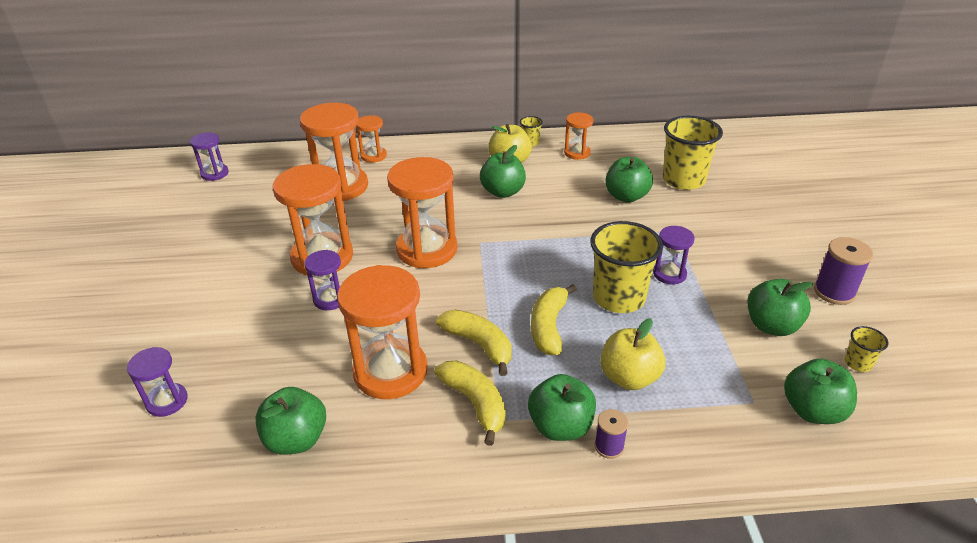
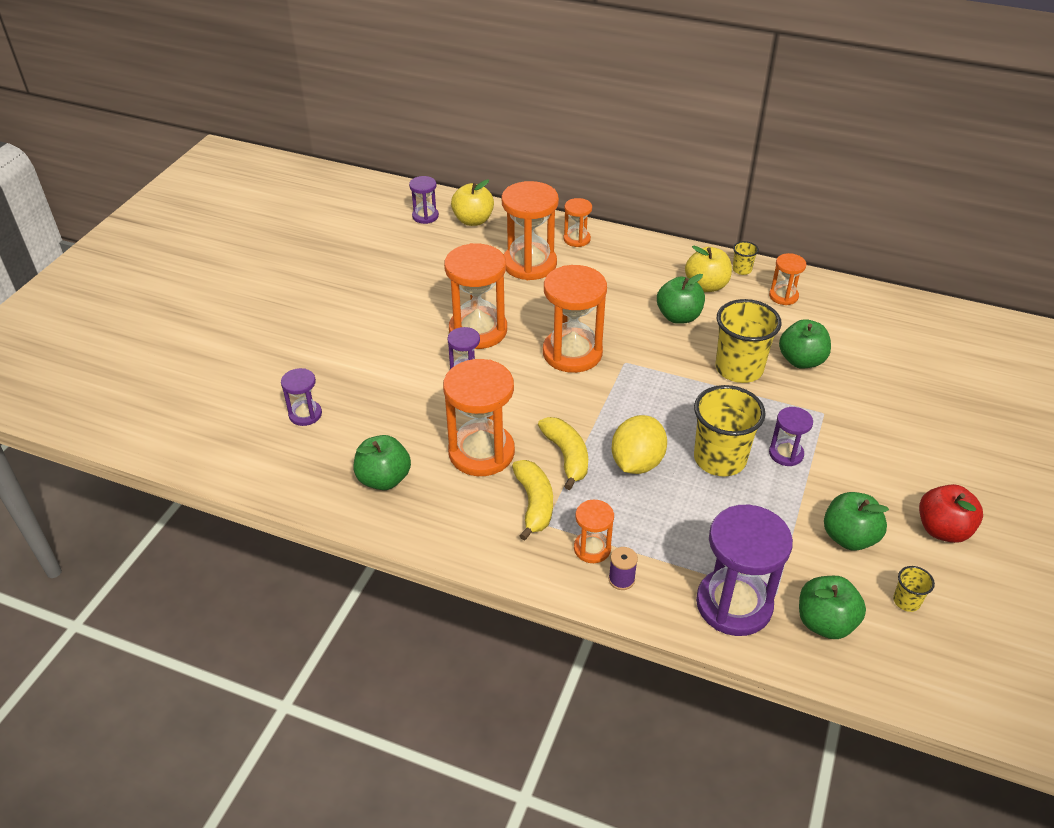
camera: 25 degrees right, 5 degrees up
green apple [528,374,596,441] -> orange hourglass [574,500,614,563]
yellow banana [531,284,576,355] -> yellow lemon [612,415,667,474]
yellow apple [600,318,666,390] -> yellow apple moved to [451,179,494,226]
yellow cup [662,115,723,190] -> yellow cup moved to [715,299,782,383]
purple spool [814,237,873,305] -> red apple [919,484,983,543]
none -> purple hourglass [696,505,793,636]

